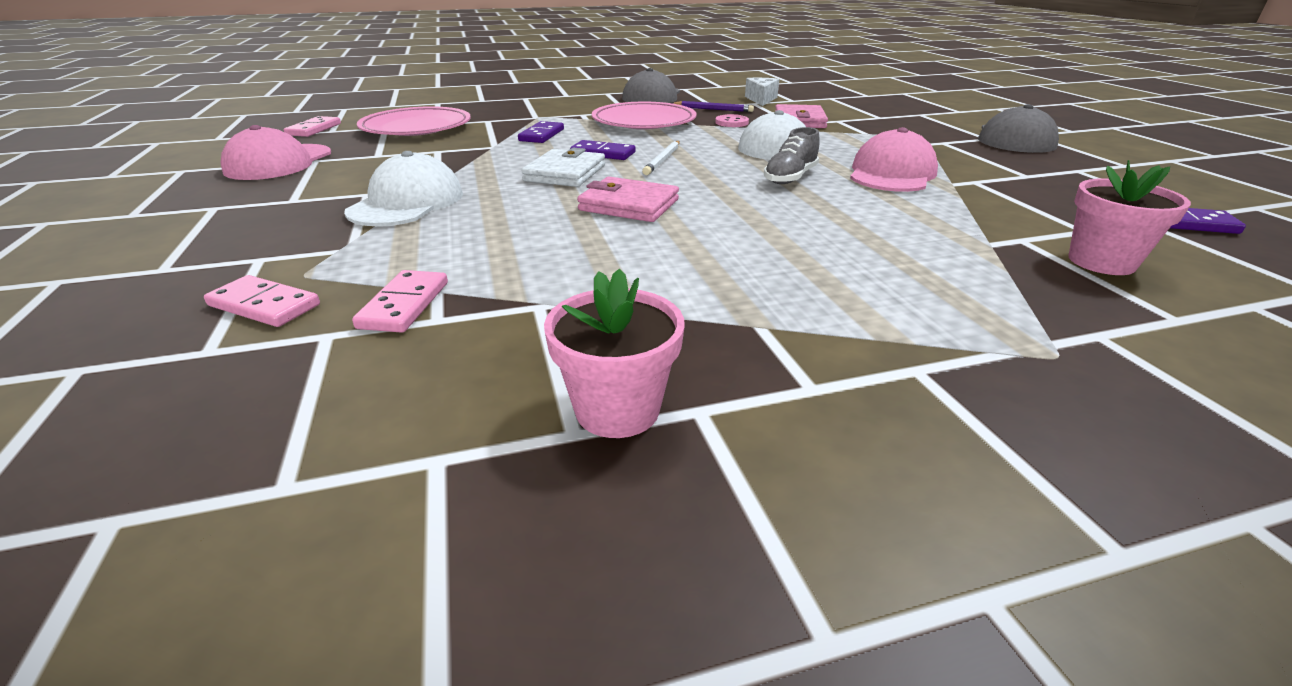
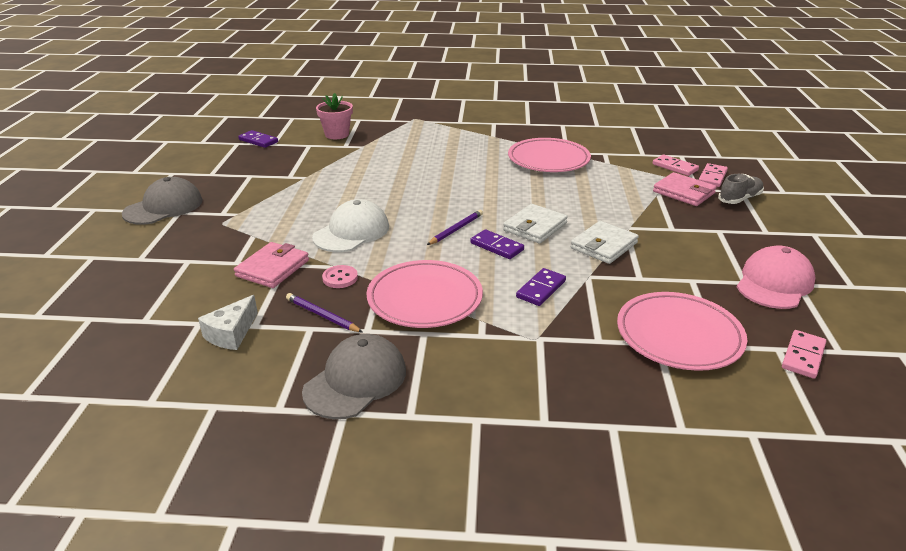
camera: 160 degrees left, 0 degrees up
white cap [344,151,463,226] -> none
pink domino [352,270,448,333] -> pink domino moved to [699,163,728,187]
pink flower pot [544,268,685,438] -> none
pink wallet [577,176,679,222] -> pink wallet moved to [653,172,717,206]
white pencil [642,141,680,175] -> purple pencil [427,210,483,245]
grey shoe [764,127,820,184] -> grey shoe moved to [718,174,764,204]
pink cap [850,127,938,192] -> none
none -> pink plate [508,138,591,172]
none -> white wallet [570,221,639,264]

